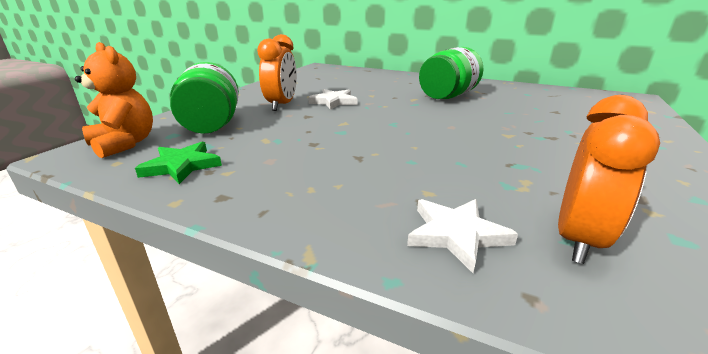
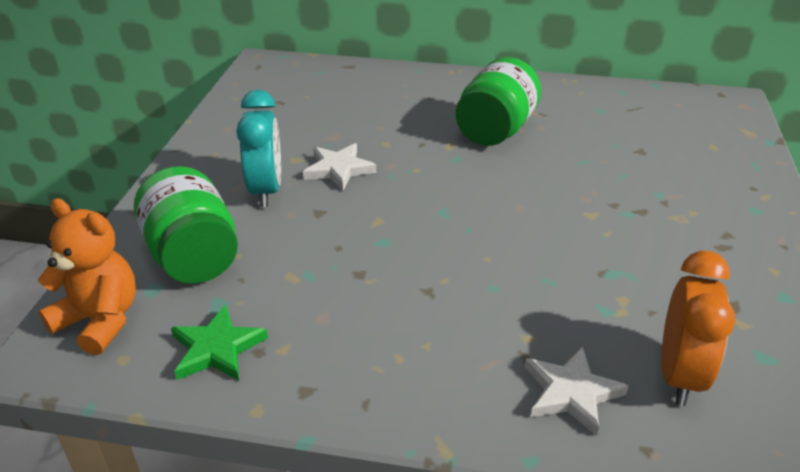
camera: 15 degrees left, 10 degrees up
orange clock [257,34,297,111] -> turquoise clock [237,90,281,207]

